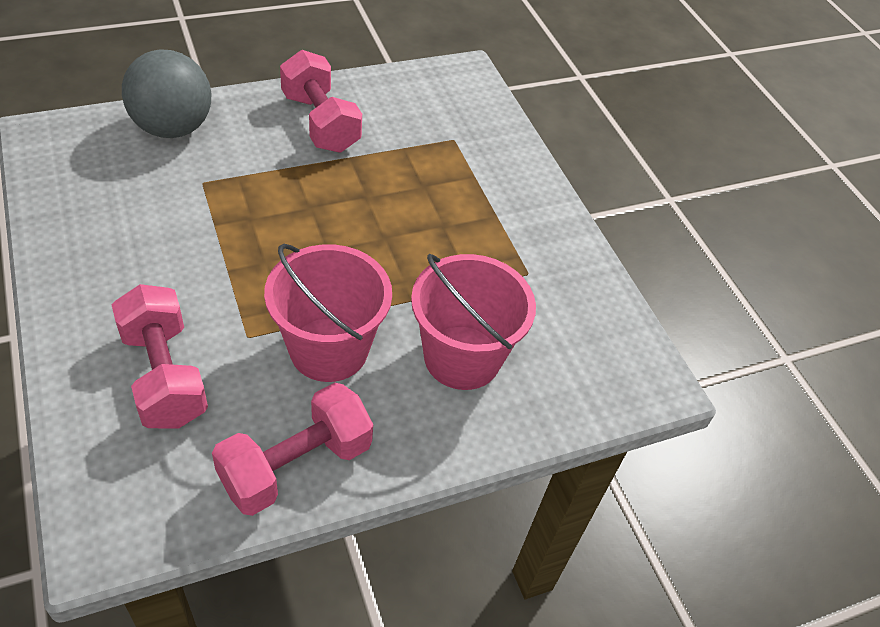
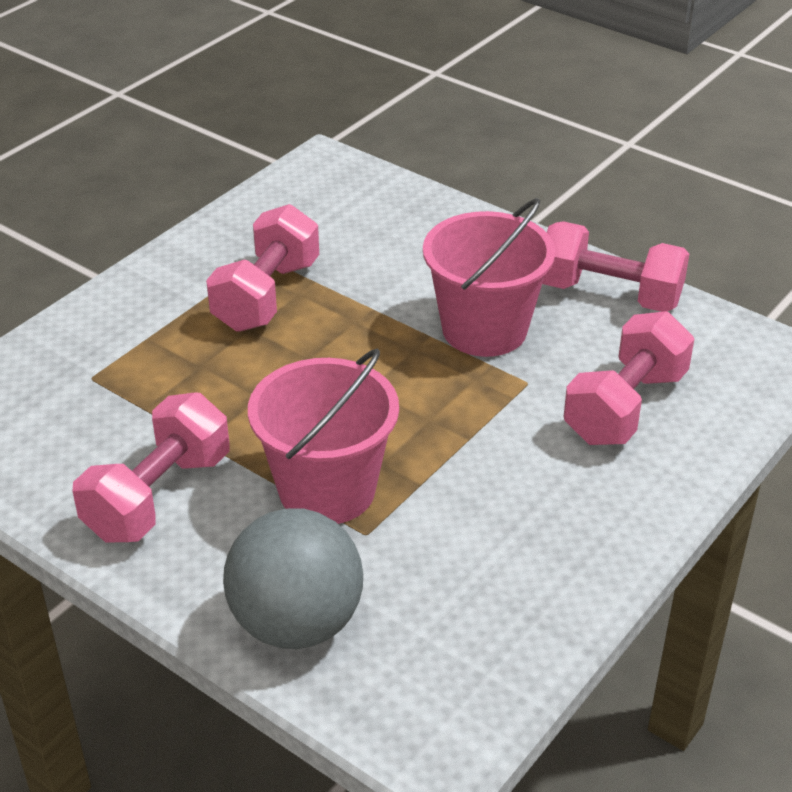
camera: 115 degrees left, 10 degrees down
pink bucket [411,254,536,390] -> pink bucket moved to [248,349,399,524]
none -> pink dumbbell [206,204,319,332]

